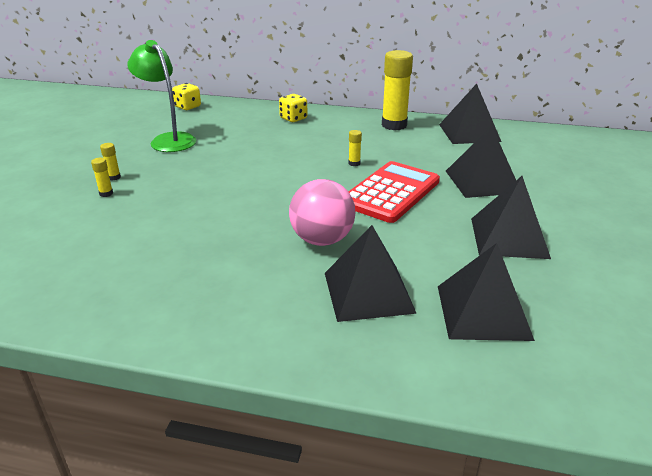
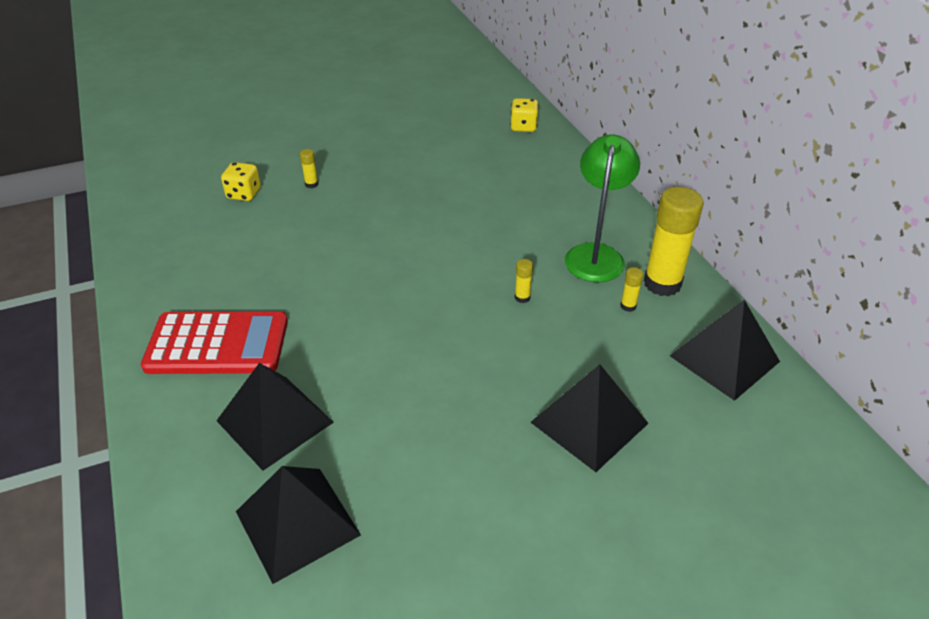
camera: 55 degrees right, 10 degrees up
yellow glue stick [100,143,121,180] -> yellow glue stick moved to [620,267,644,312]
green lamp [127,40,196,152] -> green lamp moved to [565,134,640,282]
yellow dice [279,94,308,122] -> yellow dice moved to [221,162,261,201]
pink ball [289,179,355,246] -> none
red calculator [348,161,440,223] -> red calculator moved to [141,311,288,374]
black pyramid [471,176,551,259] -> none

